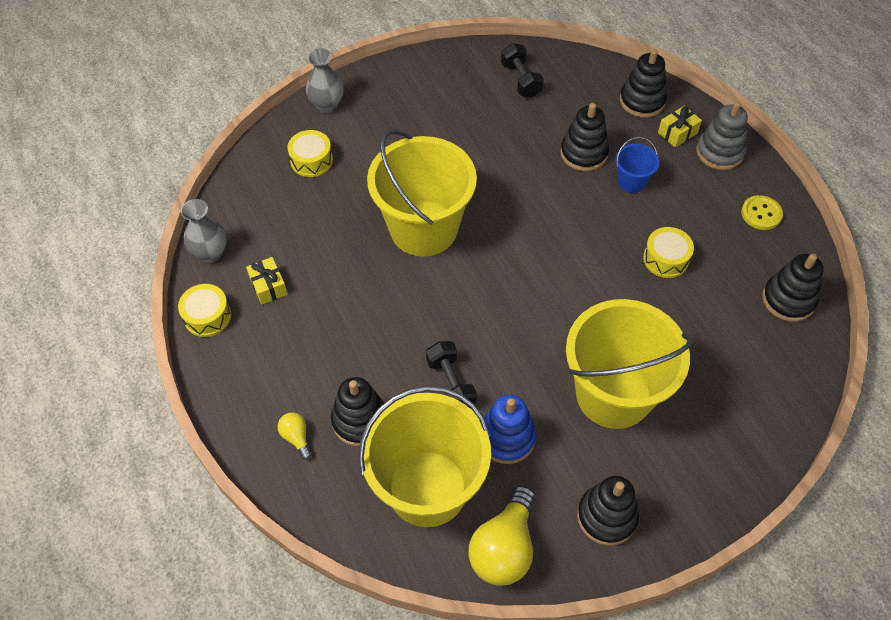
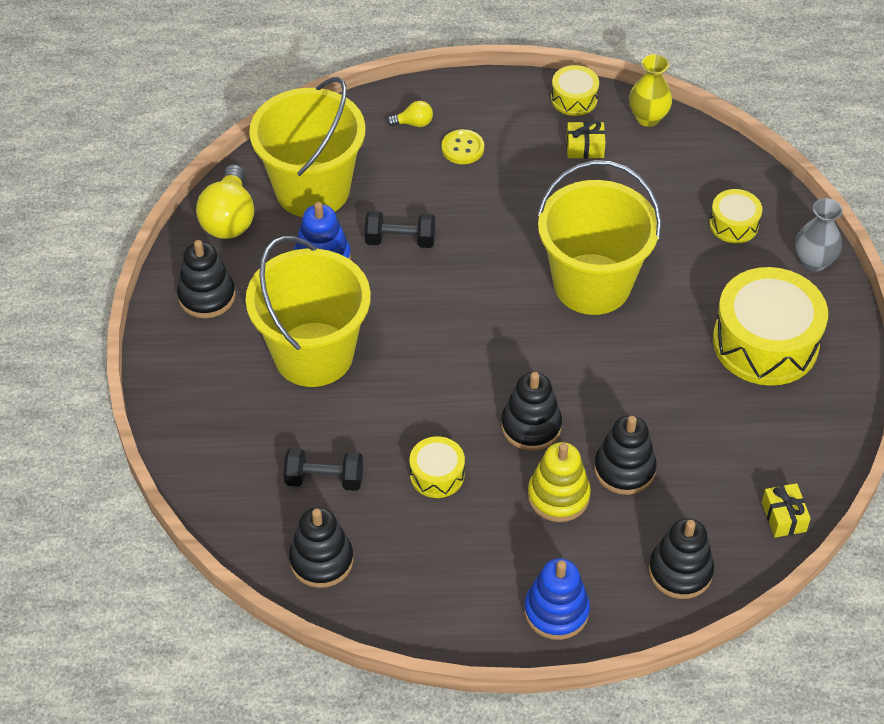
camera: 115 degrees right, 5 degrees down
grey vase [181,199,227,263] -> yellow vase [629,54,672,127]
black stacking toy [331,377,384,446] -> black stacking toy moved to [501,372,562,451]
yellow light bulb [468,486,535,586] -> yellow light bulb turned 135 degrees counterclockwise [196,165,254,239]
black dumbbell [501,43,544,98] -> black dumbbell moved to [284,448,363,491]
blue bucket [615,137,659,193] -> yellow stacking toy [528,442,591,522]
yellow gift [658,106,702,148] -> yellow gift moved to [762,483,811,538]
grey stacking toy [696,102,748,170] -> blue stacking toy [524,558,590,640]
yellow button [741,195,783,230] -> yellow button moved to [442,129,484,164]
none -> yellow drum [713,267,828,386]

